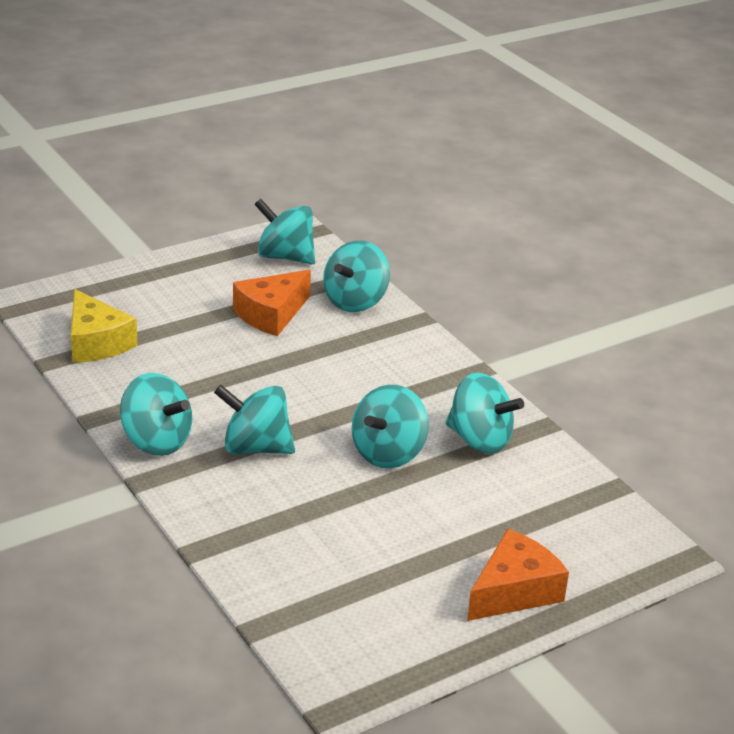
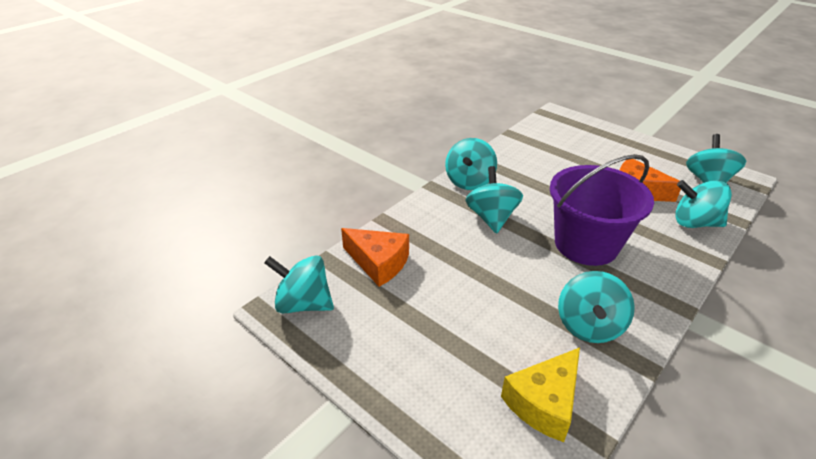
camera: 75 degrees right, 5 degrees up
yellow cheese [71,289,138,363] -> yellow cheese moved to [501,347,580,442]
turquoise spinning top [352,385,429,468] -> turquoise spinning top moved to [264,255,334,314]
orange cheese [467,529,569,621] -> orange cheese moved to [341,228,409,287]
none -> purple bucket [550,154,654,266]

